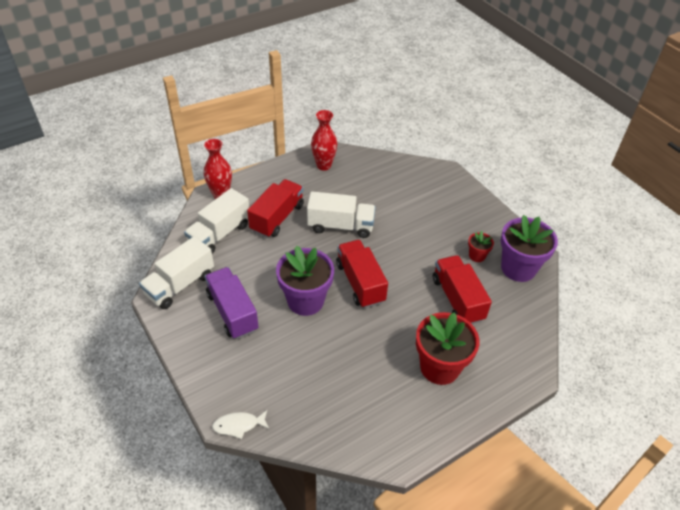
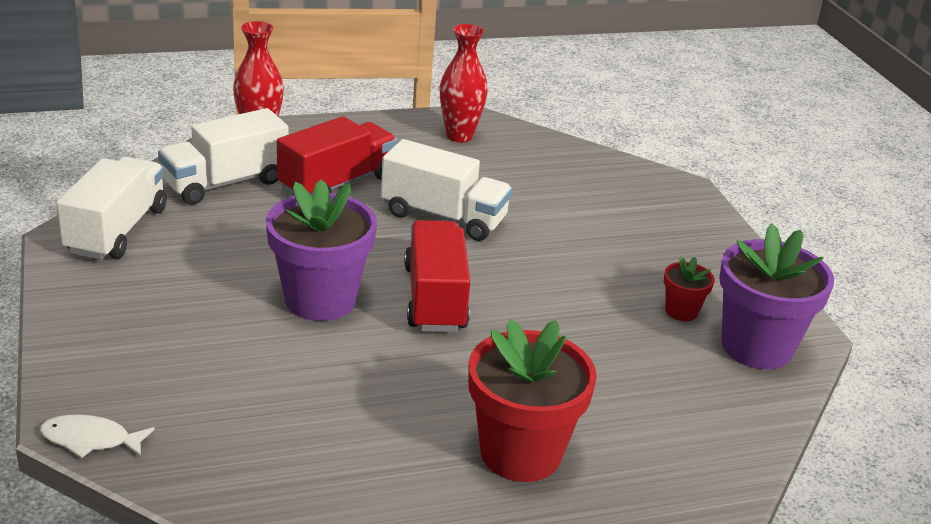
camera: 15 degrees right, 15 degrees down
white truck [139,236,214,309] -> white truck turned 135 degrees clockwise [56,157,167,260]
purple truck [205,267,259,339] -> none
red truck [433,255,492,324] -> none

